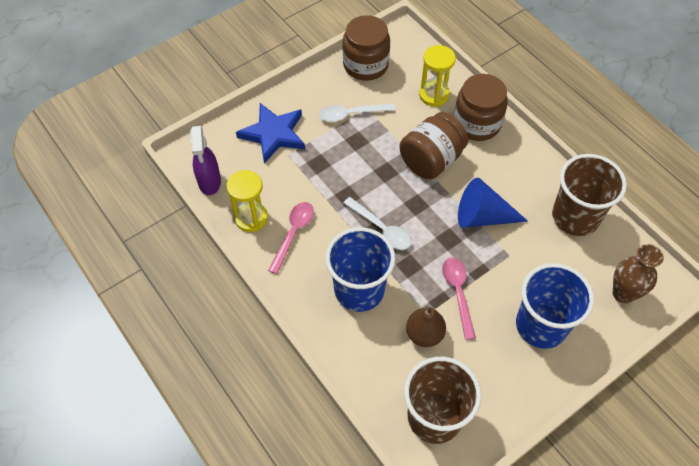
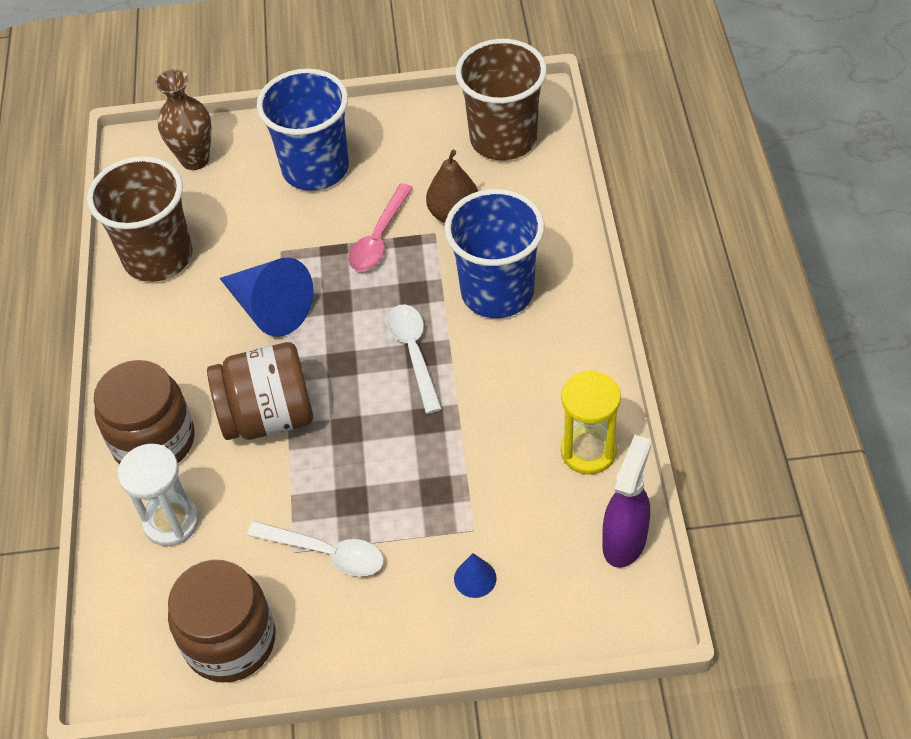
camera: 145 degrees left, 5 degrees down
blue star [236,103,305,164] -> blue cone [454,553,497,598]
pink spoon [268,202,314,274] -> none
yellow hourglass [419,45,456,107] -> white hourglass [117,444,199,546]

